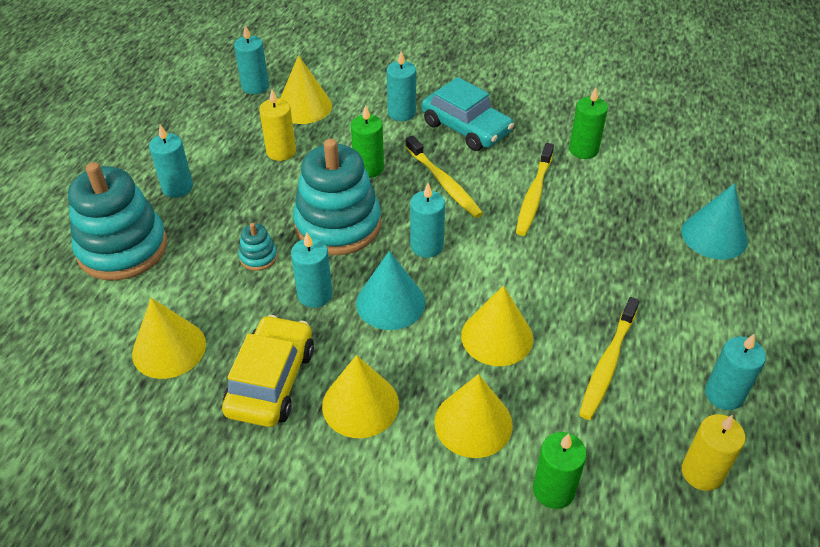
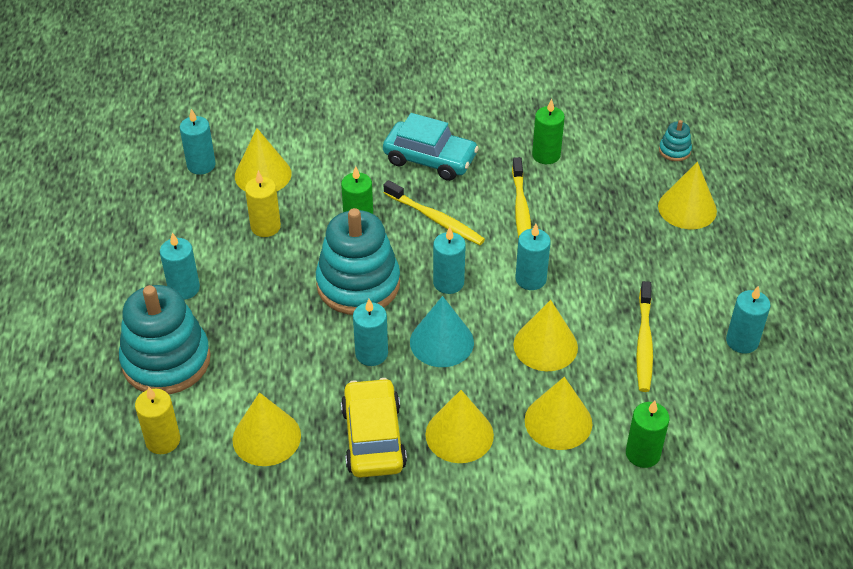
camera: 20 degrees left, 0 degrees up
turquoise stacking toy [239,223,278,271] -> turquoise stacking toy moved to [659,120,692,161]
turquoise candle [387,51,416,121] -> turquoise candle moved to [515,224,551,290]
turquoise cone [681,183,748,260] -> yellow cone [658,162,717,229]
yellow candle [682,414,746,491] -> yellow candle moved to [135,386,180,454]

